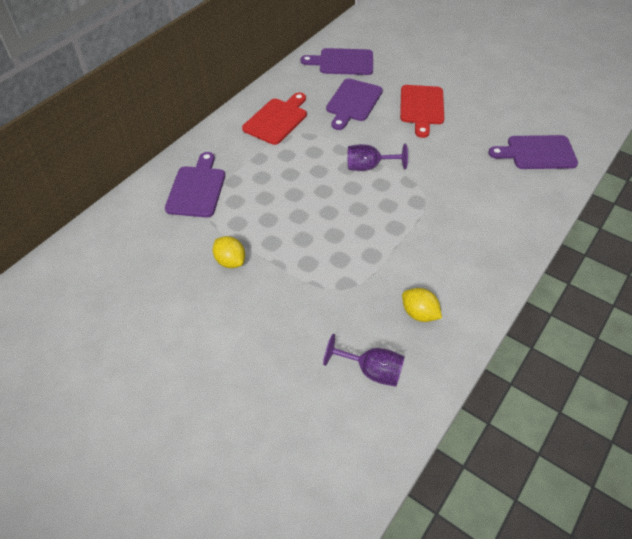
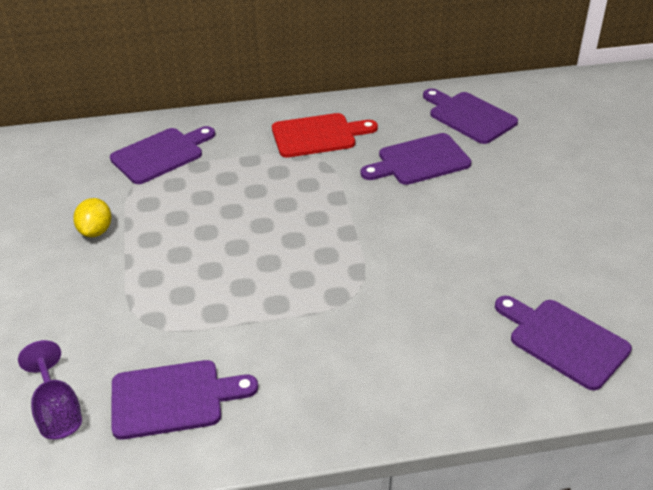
camera: 45 degrees right, 10 degrees down
purple goblet [348,144,408,171] -> none
red cutting board [400,85,444,138] -> none
yellow lemon [402,288,442,322] -> purple cutting board [111,360,258,440]

